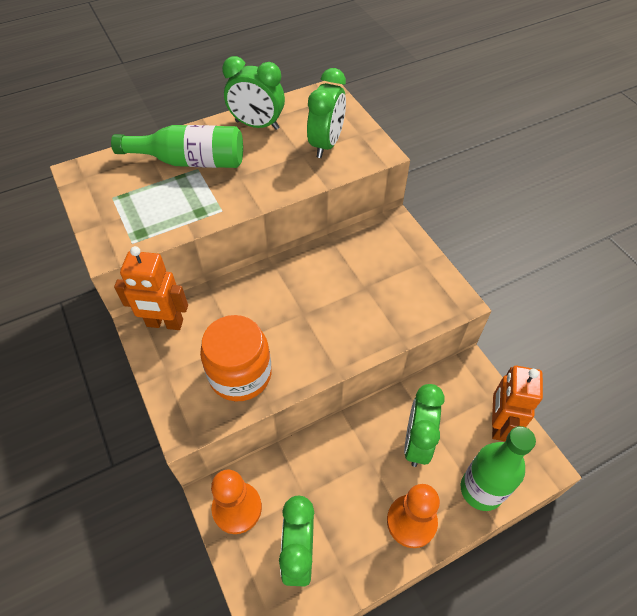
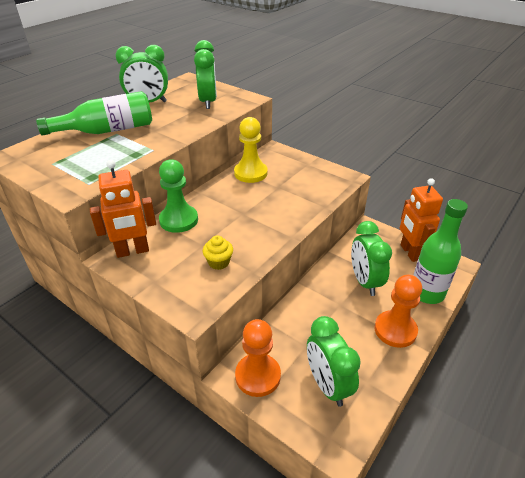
camera: 25 degrees left, 15 degrees down
orange jar [200,315,272,401] -> yellow cupcake [203,235,233,270]
none -> green pawn [159,159,198,233]
none -> yellow pawn [234,117,268,183]

